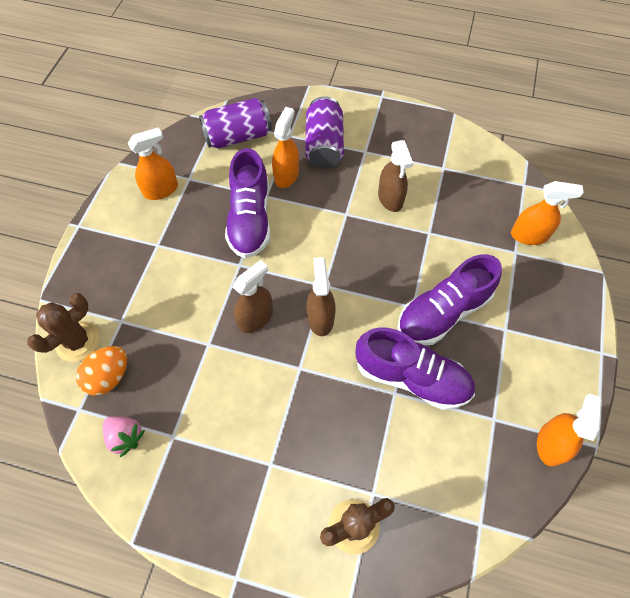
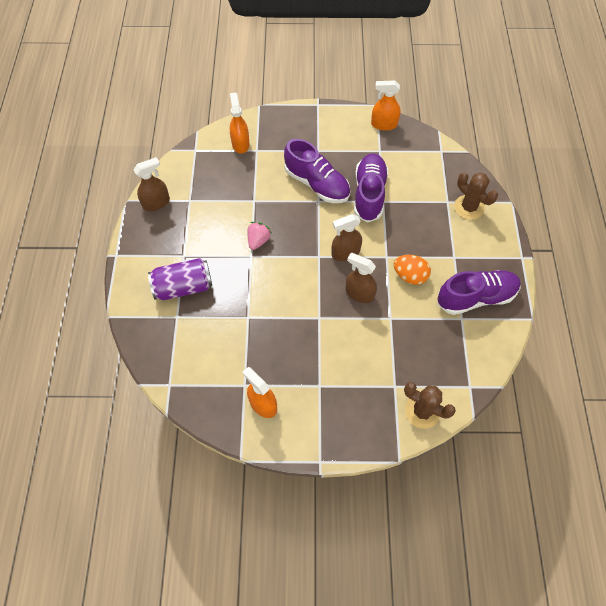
camera: 105 degrees left, 0 degrees up
orange egg [76,346,127,396] -> orange egg moved to [394,255,431,285]
pink strawberry [103,416,145,457] -> pink strawberry moved to [247,222,271,250]
purple can [199,98,272,148] -> none
purple shoe [225,148,270,258] -> purple shoe moved to [437,270,521,315]
orange spray bottle [272,107,299,188] -> none
brown spray bottle [378,140,413,212] -> brown spray bottle moved to [133,157,170,211]

